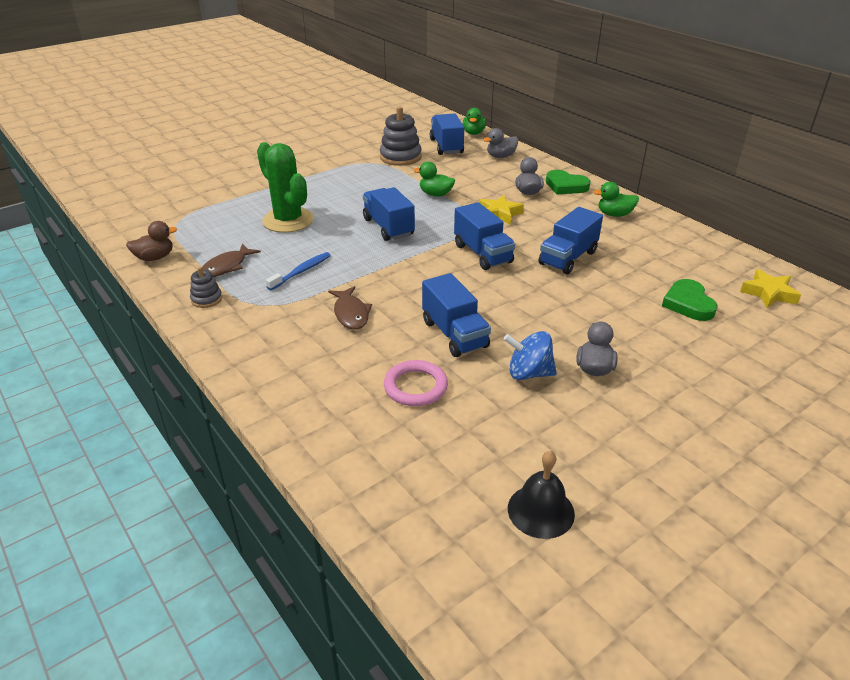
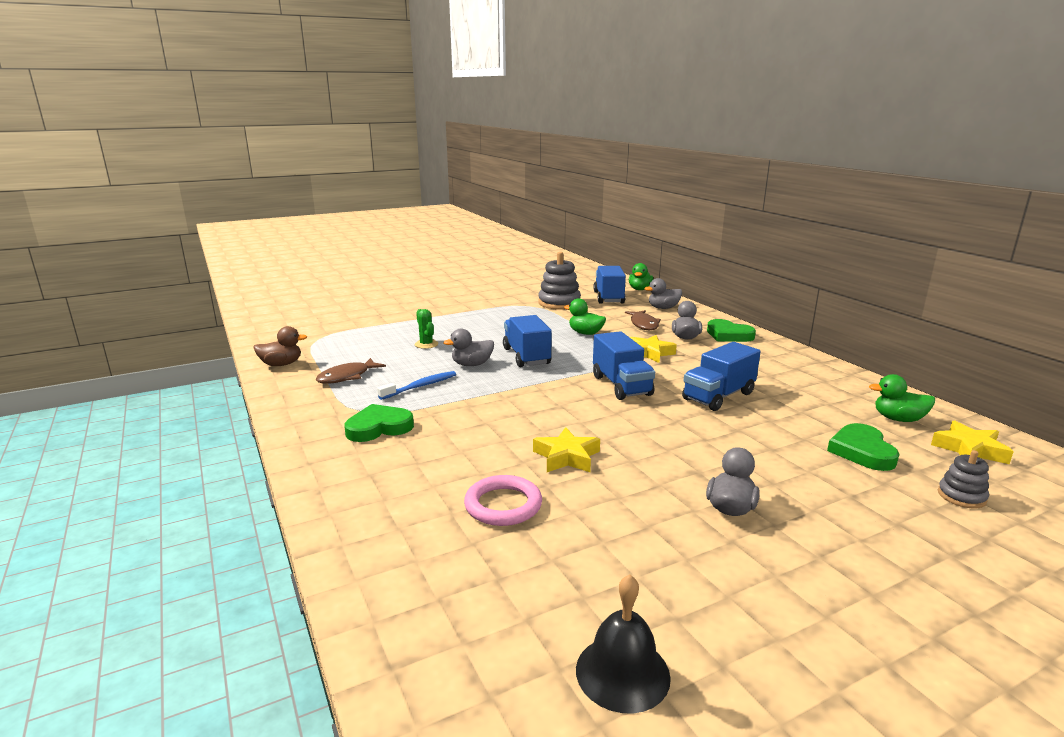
camera: 10 degrees right, 15 degrees down
grey stacking toy [190,267,222,308] -> grey stacking toy moved to [938,450,989,509]
green cactus [257,142,314,233] -> green cactus [415,309,438,349], size x0.45
brown fish [328,286,372,330] -> brown fish moved to [625,310,661,330]
blue truck [422,273,491,357] -> yellow star [533,427,600,472]
blue spinning top [504,331,557,380] -> none
green duck [593,182,639,217] -> green duck moved to [869,374,935,422]
none -> green heart [344,404,414,442]
none -> grey duck [443,328,494,366]

